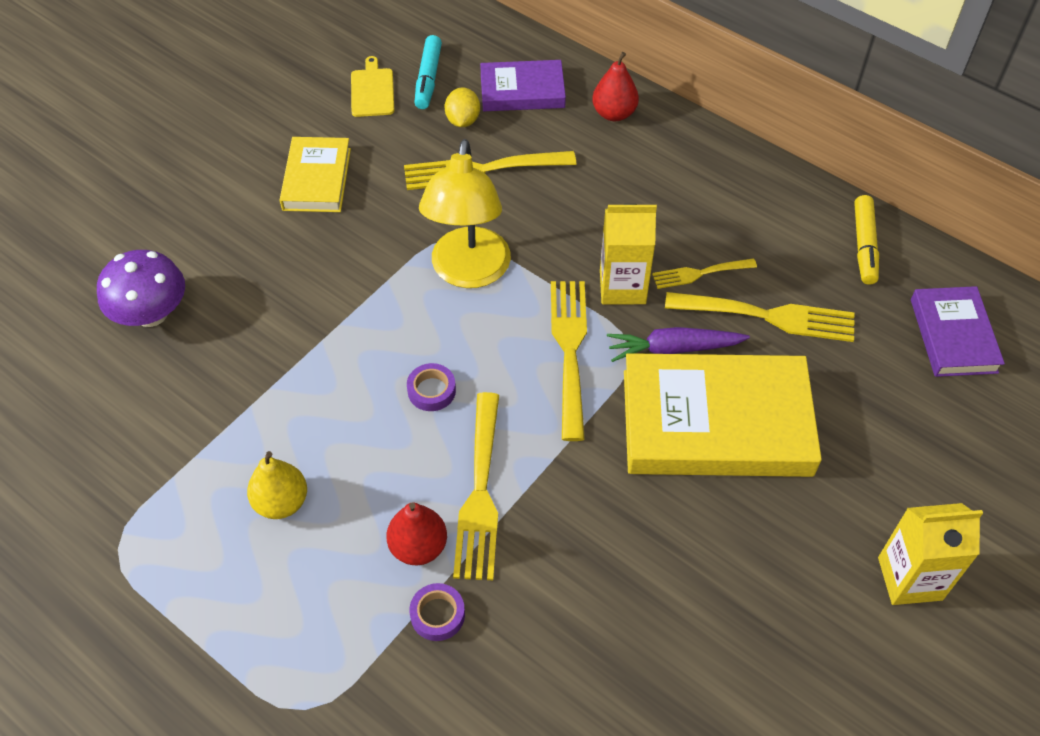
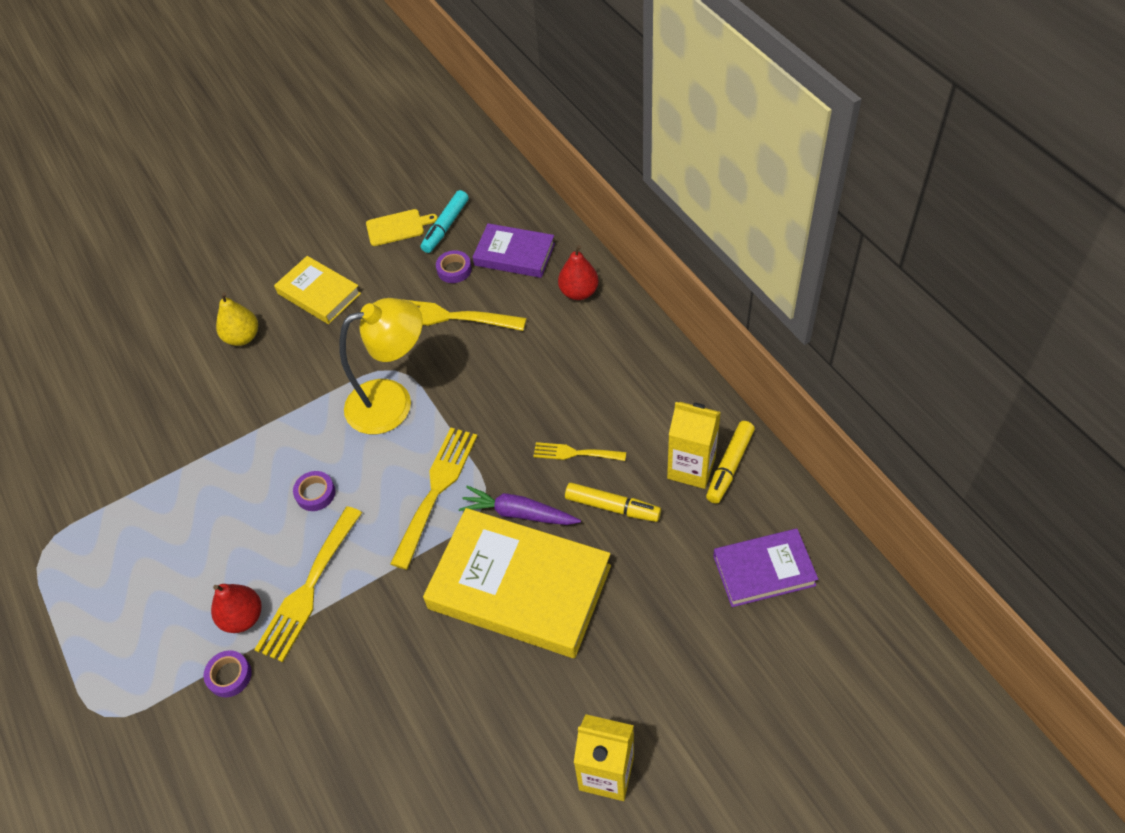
camera: 25 degrees right, 0 degrees up
purple mushroom [97,250,185,327] -> none
yellow pear [247,451,307,519] -> yellow pear moved to [216,292,258,346]
yellow book [280,137,351,212] -> yellow book turned 75 degrees counterclockwise [274,256,361,324]
yellow cutting board [351,56,394,117] -> yellow cutting board turned 60 degrees clockwise [366,209,438,246]
yellow lamp [419,139,511,288] -> yellow lamp turned 135 degrees counterclockwise [339,298,423,434]
yellow lemon [445,87,480,127] -> purple tape [436,250,472,283]
yellow carton [600,204,657,304] -> yellow carton moved to [667,402,721,489]
yellow fork [665,292,855,342] -> yellow marker [565,483,661,522]
purple book [911,286,1005,377] -> purple book turned 60 degrees clockwise [713,529,818,607]

